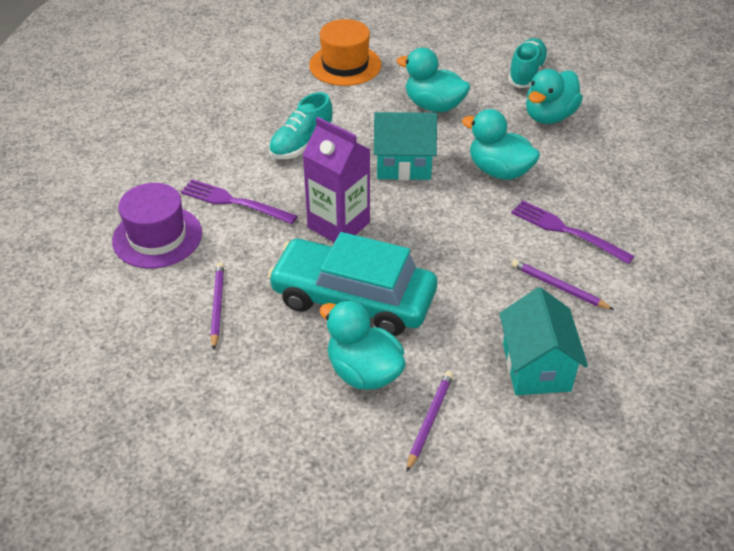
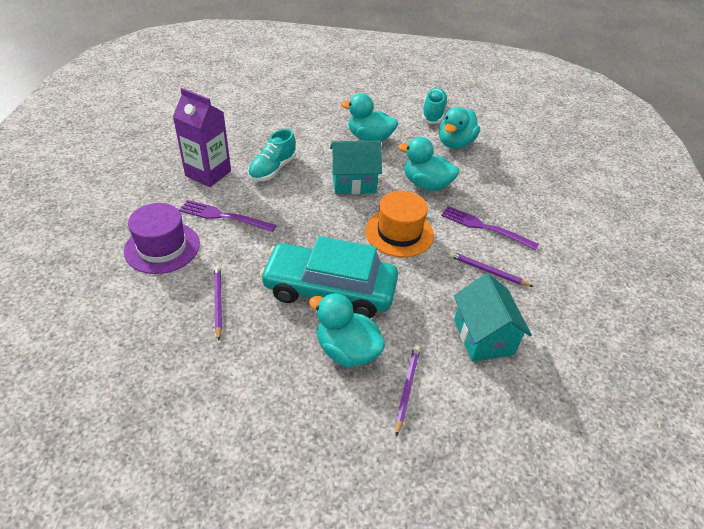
camera: 10 degrees left, 0 degrees up
purple carton [303,117,371,243] -> purple carton moved to [173,88,231,187]
orange hat [309,19,381,86] -> orange hat moved to [365,190,434,257]

